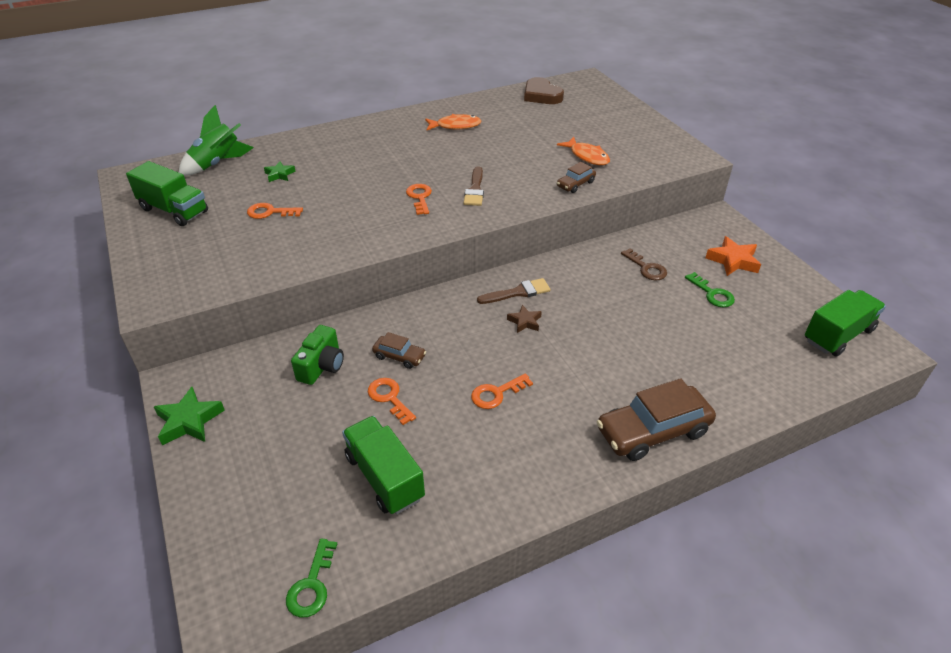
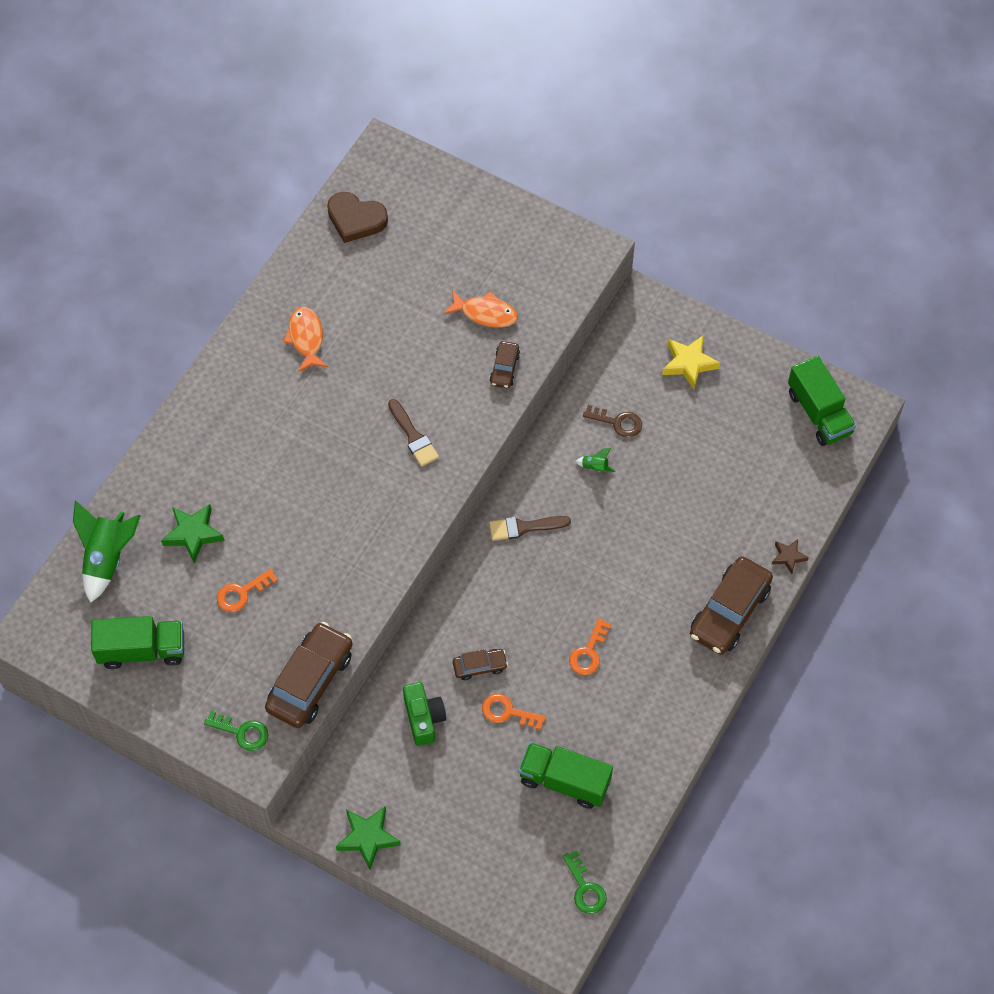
camera: 35 degrees left, 20 degrees up
green star [264,161,296,182] -> green star [161,504,225,563], size x1.64
orange key [406,184,432,215] -> none
orange fish [425,114,481,130] -> orange fish turned 60 degrees counterclockwise [283,307,328,372]
brown brush [477,278,551,304] -> brown brush turned 135 degrees counterclockwise [489,516,571,541]
brown star [507,305,542,333] -> brown star moved to [772,539,809,574]
green key [685,272,735,307] -> green key moved to [204,711,268,751]
orange star [705,236,761,276] -> yellow star [662,335,720,389]
green truck [805,290,886,357] -> green truck turned 135 degrees clockwise [788,356,856,446]
none -> brown car [265,622,353,728]
none -> green rocket [575,448,615,472]

